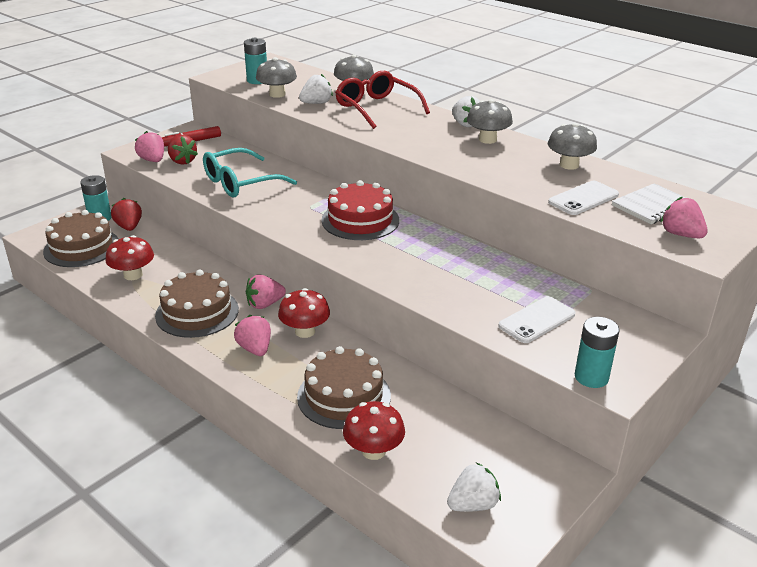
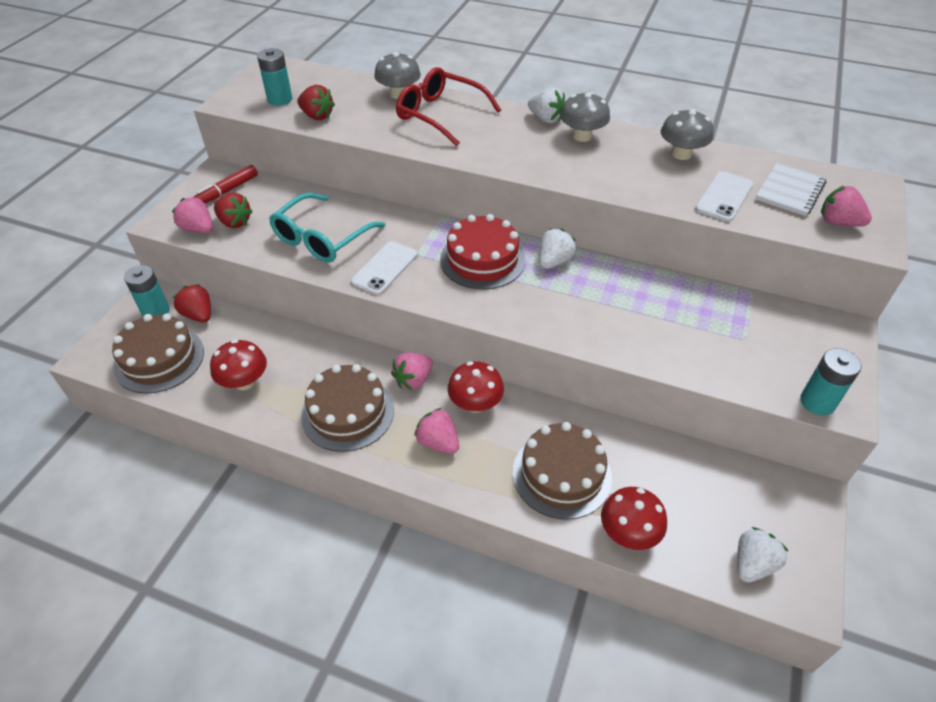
camera: 20 degrees left, 15 degrees up
grey mushroom [256,57,297,98] -> red strawberry [297,85,335,120]
white strawberry [299,74,333,104] -> white strawberry moved to [539,229,576,269]
white phone [498,296,575,343] -> white phone moved to [351,241,418,295]

